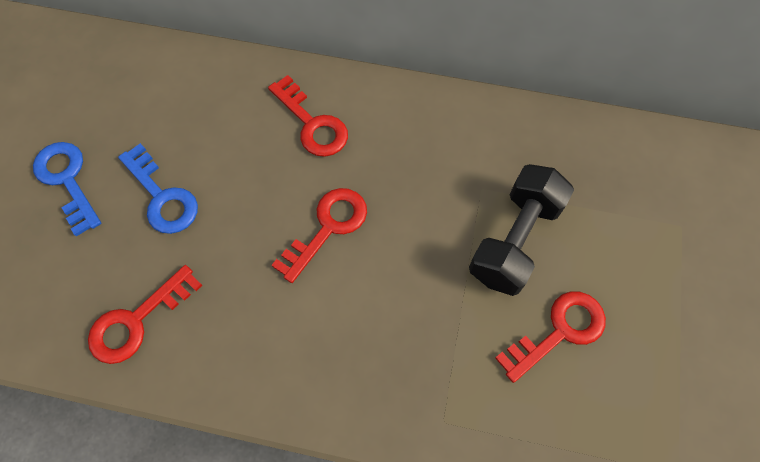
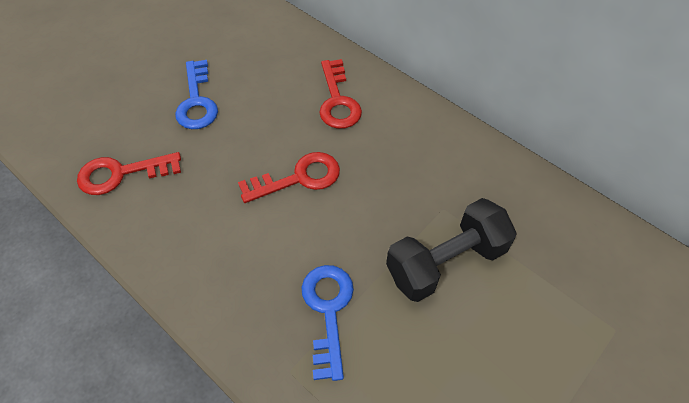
camera: 30 degrees right, 10 degrees down
blue key [33,142,101,236] -> blue key moved to [301,265,354,381]
red key [495,291,606,383] -> none

